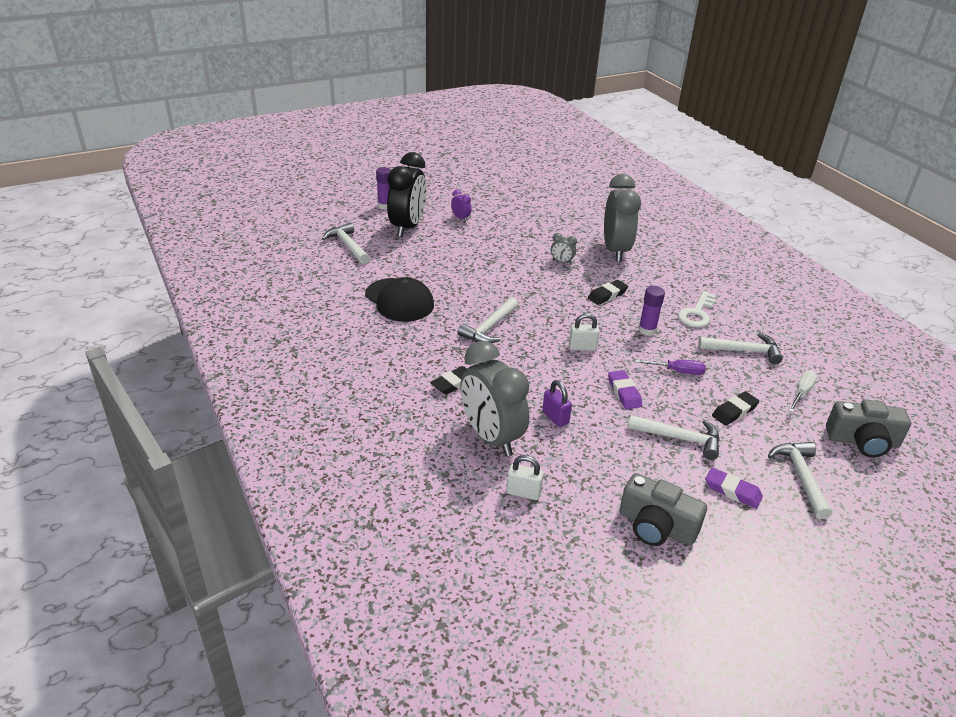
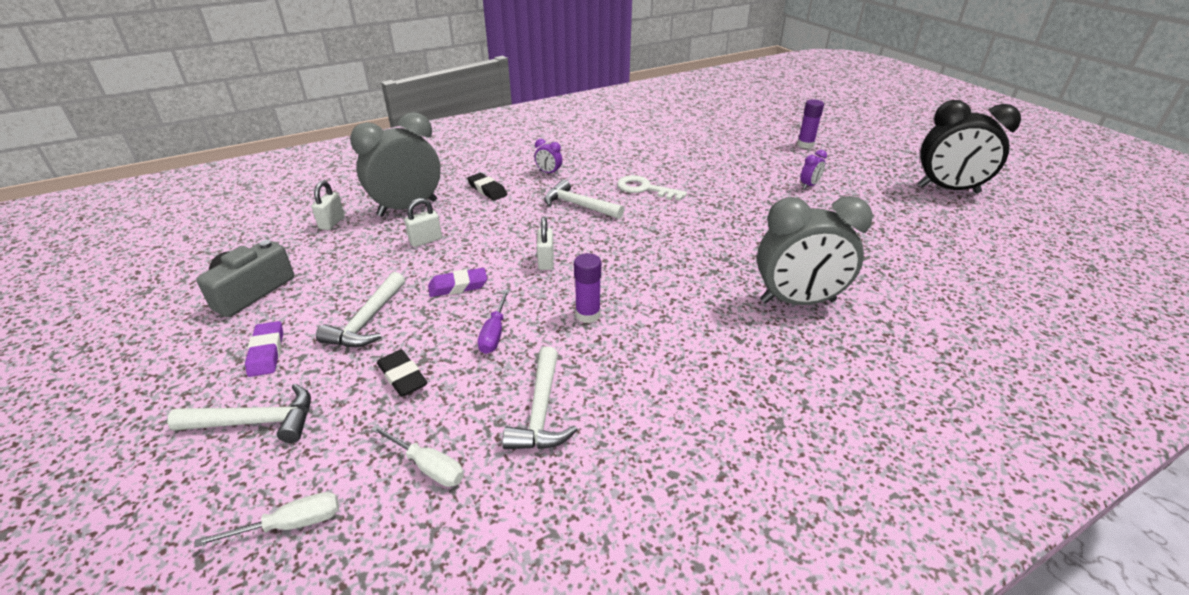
camera: 90 degrees right, 0 degrees up
white hammer [322,223,370,264] -> none
black cap [365,277,434,322] -> none
black clock [387,152,427,237] -> black clock moved to [918,100,1021,193]
purple padlock [542,380,572,427] -> white padlock [404,198,442,247]
grey clock [551,233,577,264] -> none
black eraser [588,280,628,305] -> none
white key [678,291,716,327] -> white key moved to [617,175,687,201]
purple eraser [705,467,763,509] -> purple eraser turned 45 degrees counterclockwise [245,321,283,377]
grey camera [826,400,911,457] -> white screwdriver [194,492,339,548]
none -> purple clock [535,139,562,175]

